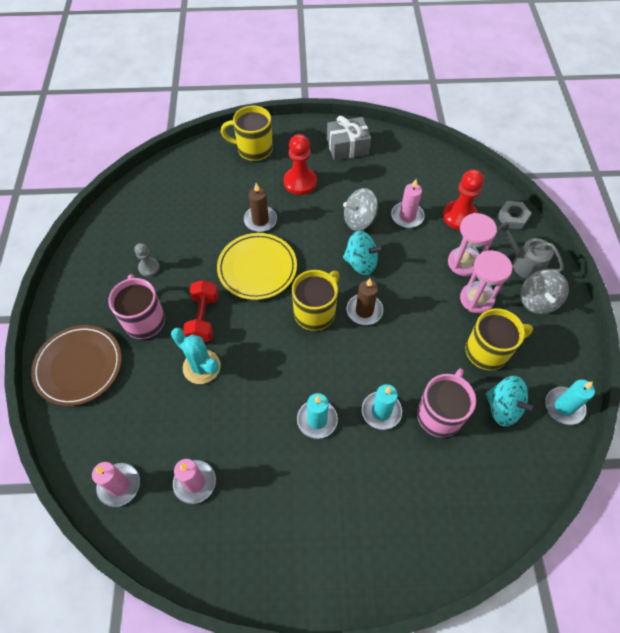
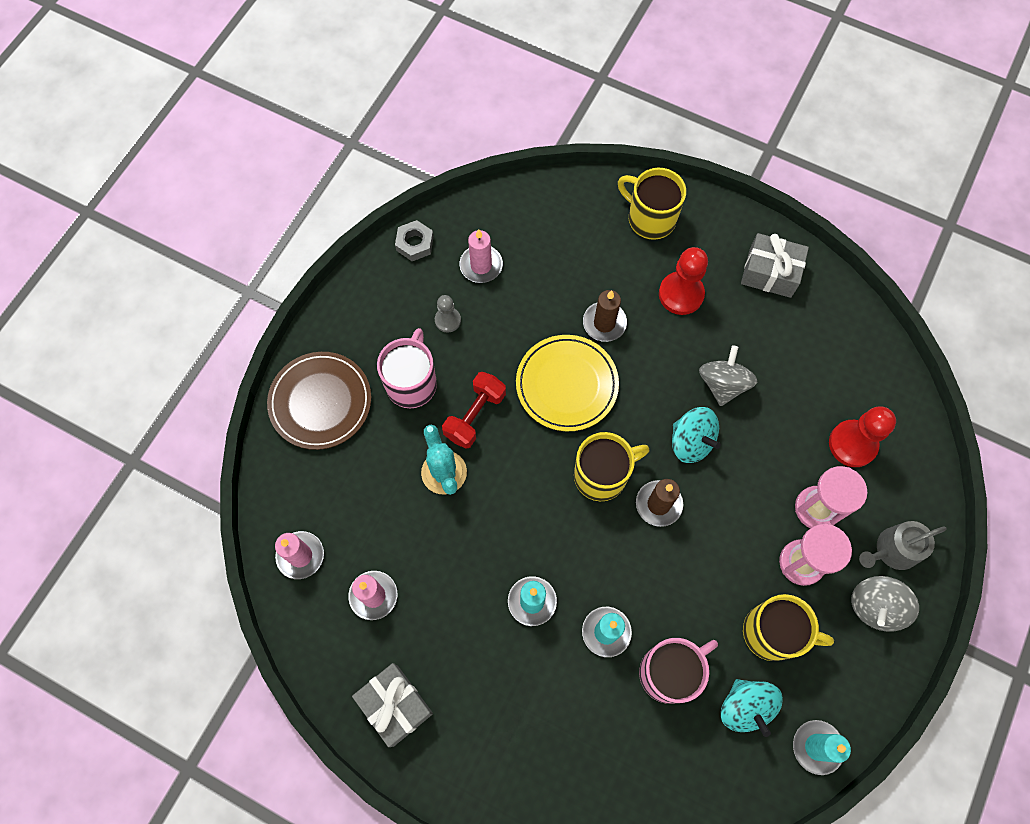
camera: 30 degrees right, 10 degrees up
grey spinning top [343,188,378,231] -> grey spinning top turned 90 degrees clockwise [699,345,757,406]
pink candle [391,179,425,228] -> pink candle moved to [460,229,503,283]
grey nut [497,201,532,229] -> grey nut moved to [395,220,434,261]
grey watering can [498,222,564,279] -> grey watering can turned 90 degrees counterclockwise [859,521,947,570]
none -> grey gift [352,663,433,747]

